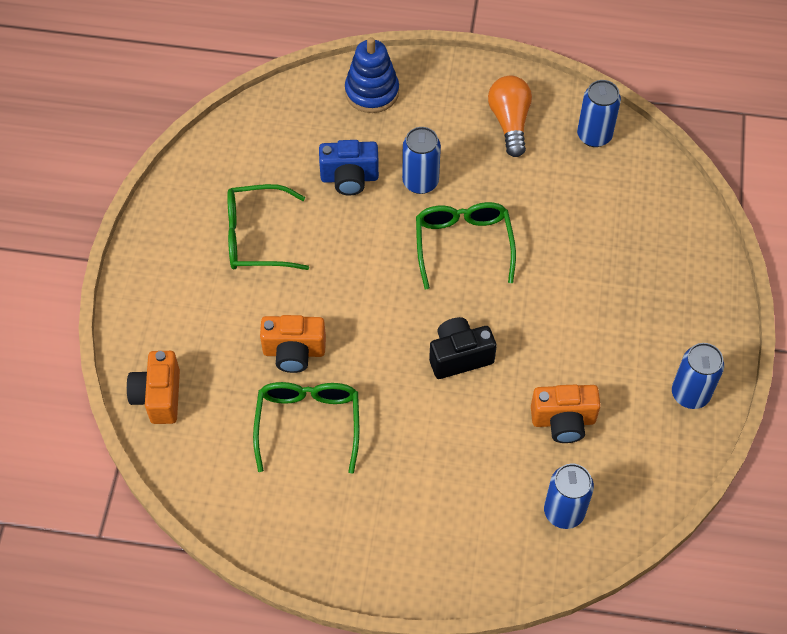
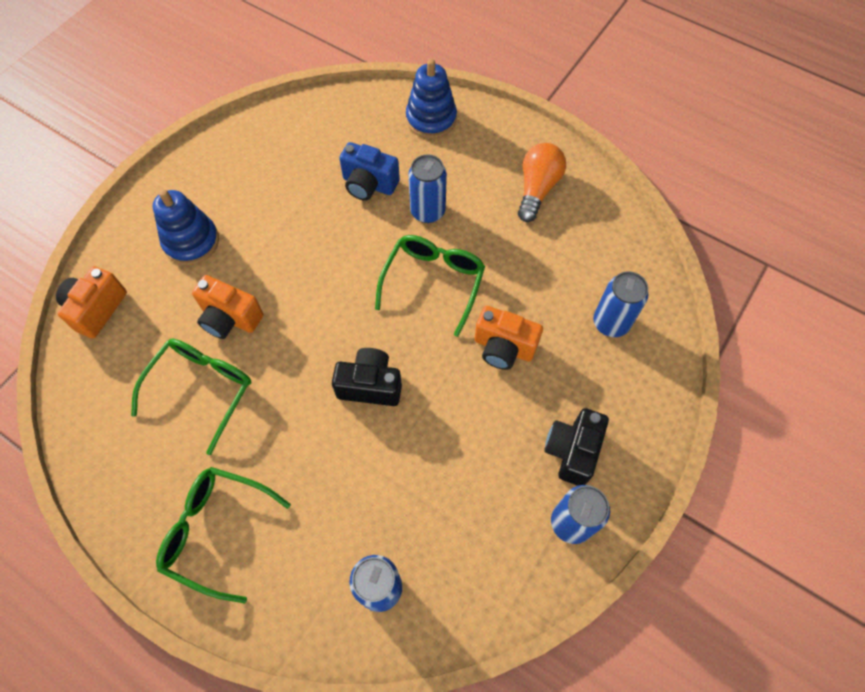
camera: 25 degrees right, 5 degrees up
green glasses [227,184,309,270] -> green glasses moved to [156,467,291,604]
orange camera [531,384,601,443] -> orange camera moved to [474,306,543,370]
blue can [577,80,621,147] -> blue can moved to [593,272,648,337]
none -> blue stacking toy [153,189,219,265]
none -> black camera [544,408,609,486]

